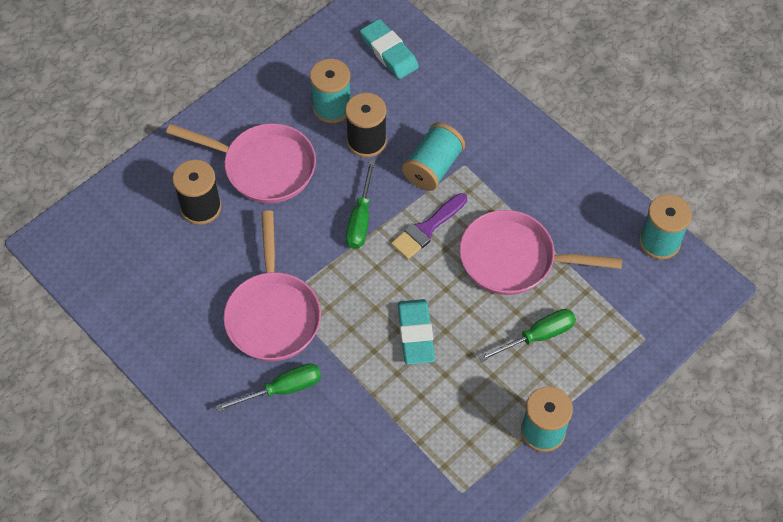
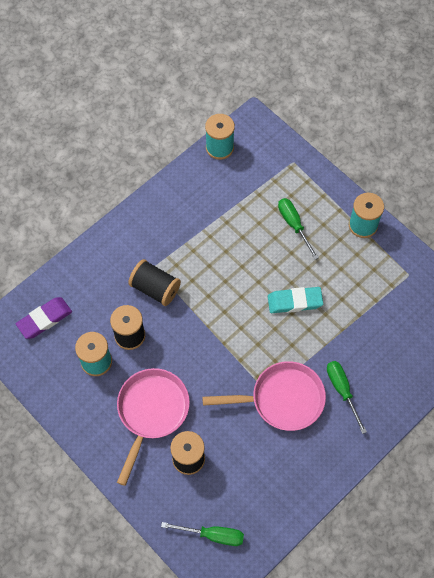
camera: 90 degrees left, 5 degrees up
green screwdriver [346,160,375,249] -> green screwdriver moved to [161,522,244,546]
turquoise eraser [360,19,419,79] -> purple eraser [16,297,72,339]
purple brush [391,193,467,259] -> none
turquoise spool [402,122,465,191] -> black spool [128,259,181,306]
pink pan [459,210,622,295] -> none

